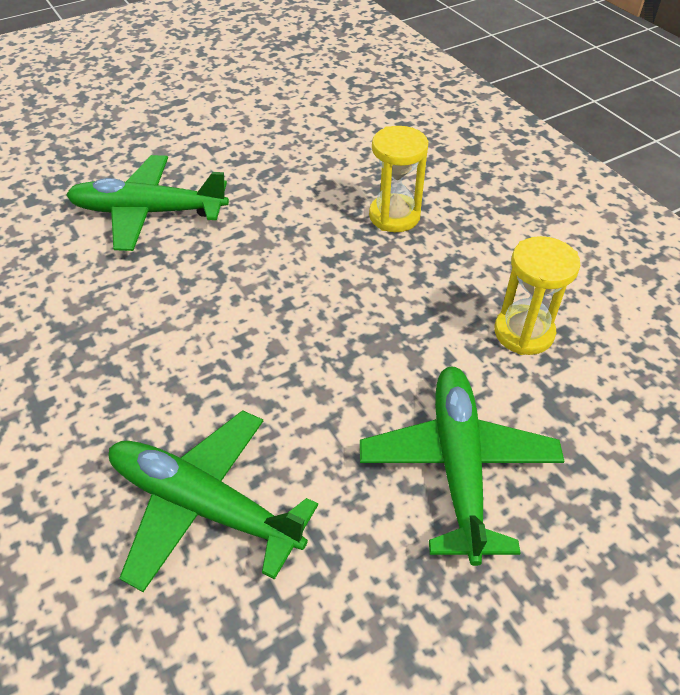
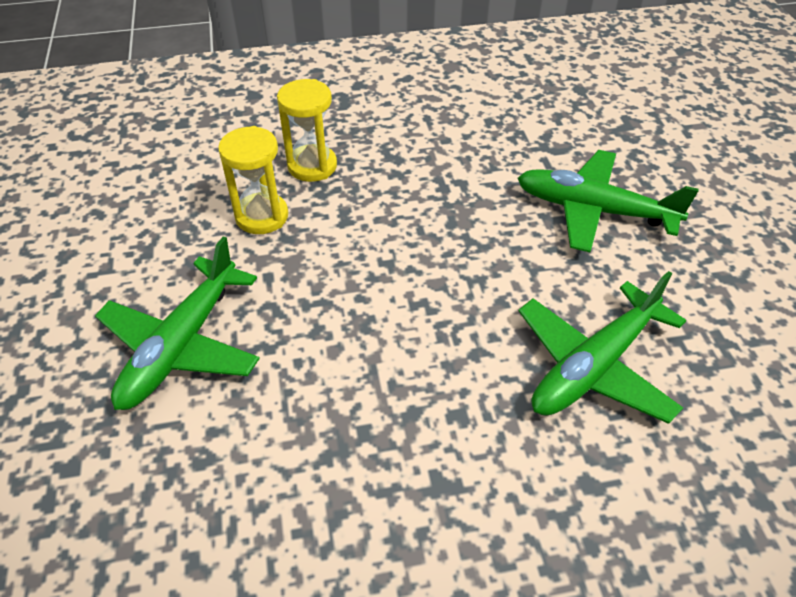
camera: 70 degrees left, 0 degrees up
yellow hourglass [494,236,580,355] -> yellow hourglass moved to [218,126,288,234]

